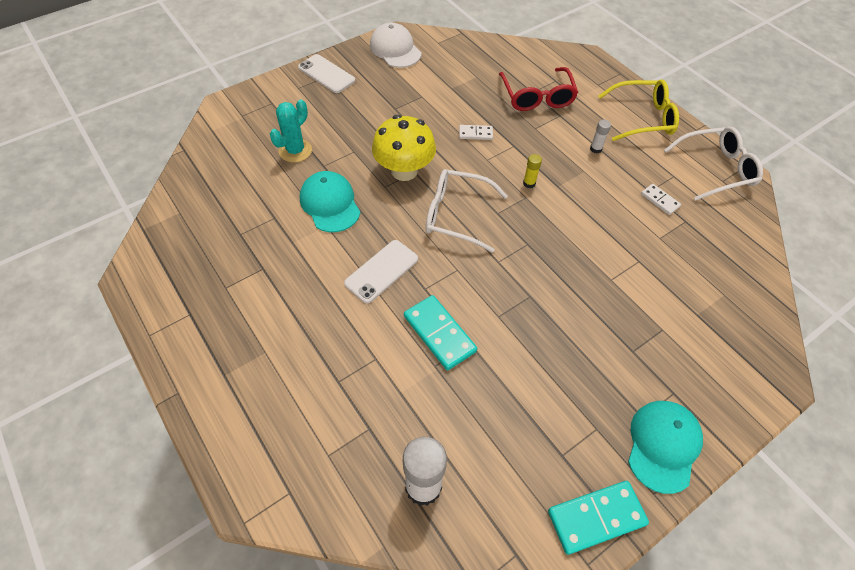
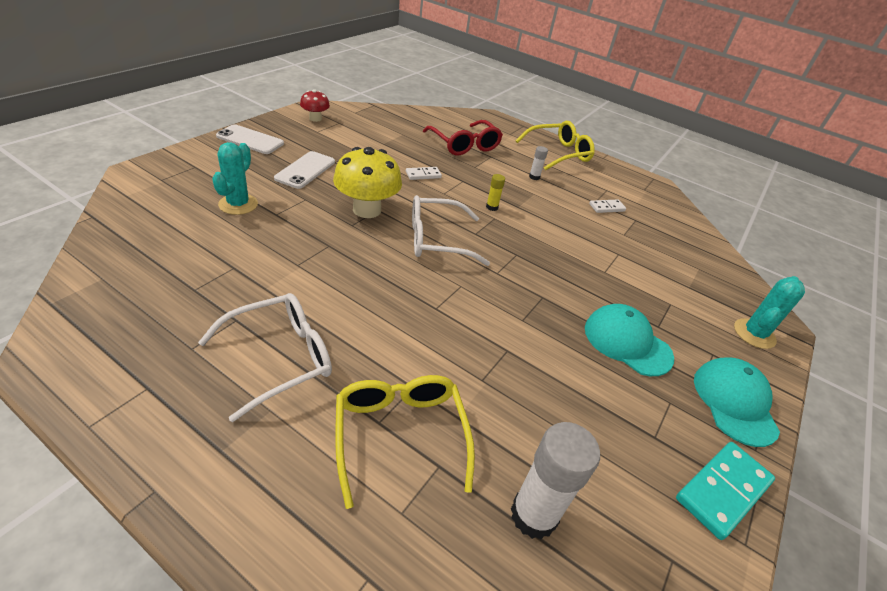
camera: 25 degrees left, 15 degrees down
turquoise cap [300,171,360,232] -> turquoise cap moved to [585,304,674,376]
white phone [344,240,418,303] -> white phone moved to [274,151,335,189]
white cap [370,23,422,68] -> red mushroom [300,89,330,122]
turquoise domino [404,295,477,370] -> none
white domino [641,184,681,215] -> white domino turned 45 degrees counterclockwise [589,200,626,213]
white glasses [664,127,763,200] -> white glasses moved to [198,293,332,422]
none -> yellow glasses [335,375,475,509]
none -> turquoise cactus [734,276,805,349]

